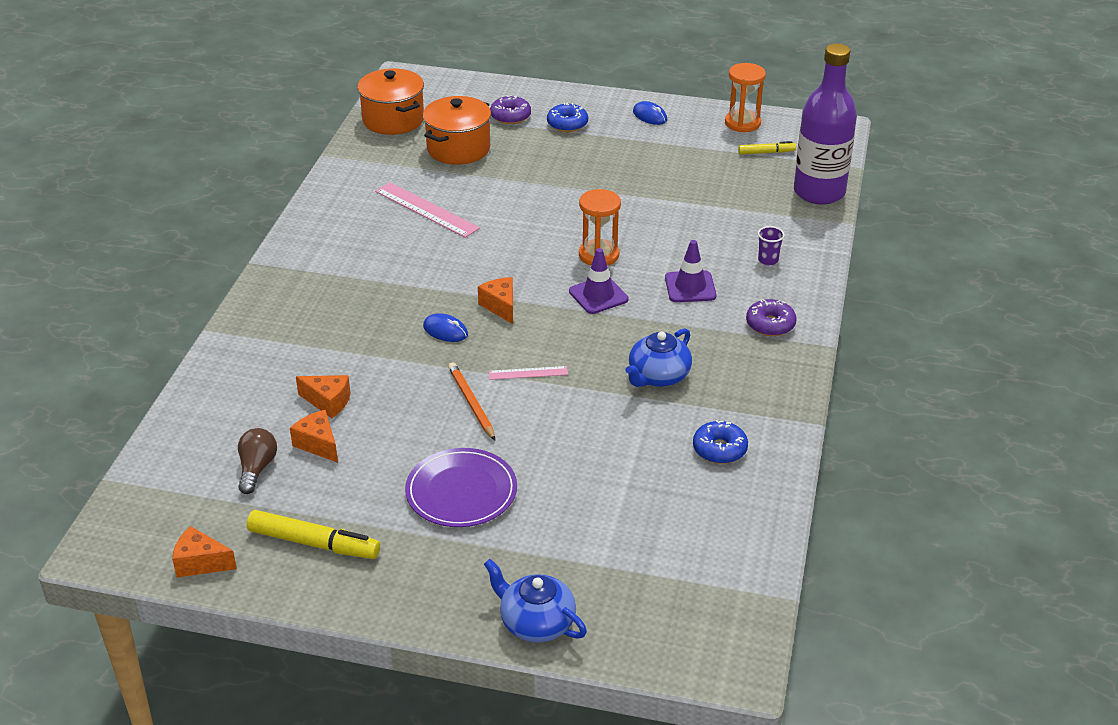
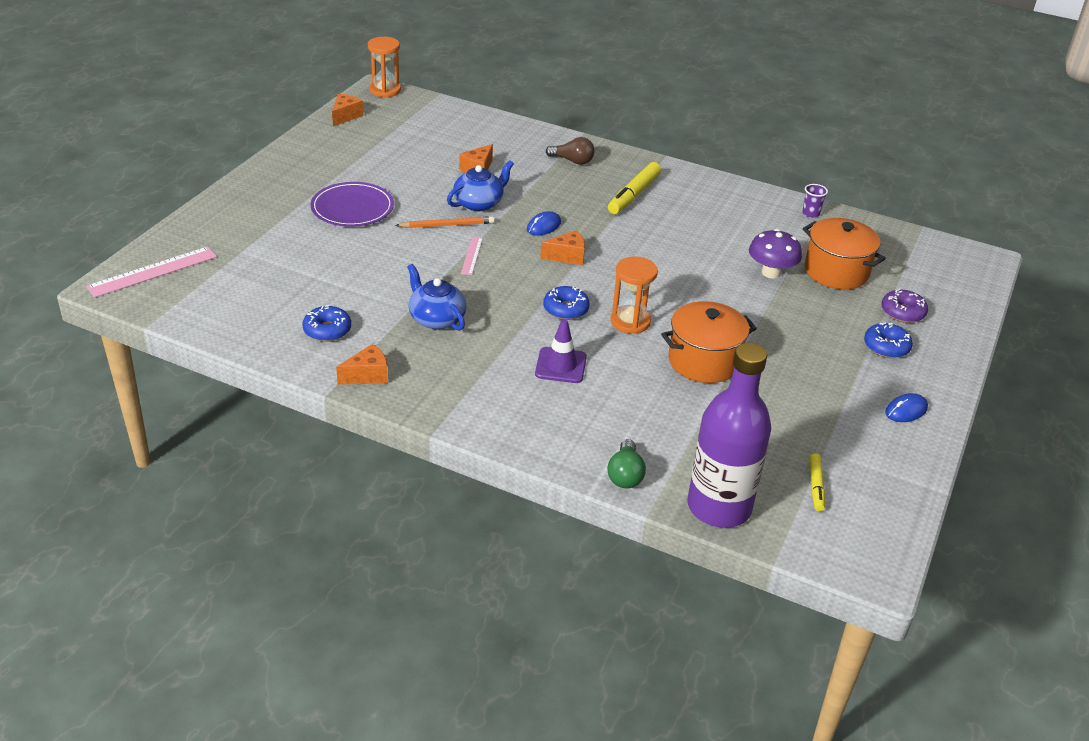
camera: 100 degrees right, 0 degrees up
brown light bulb [238,428,277,494] -> brown light bulb moved to [546,137,595,165]
yellow marker [247,510,380,559] -> yellow marker moved to [608,162,661,214]
orange cheese [290,410,338,463] -> orange cheese moved to [336,344,388,384]
orange pot [357,68,424,135] -> orange pot moved to [661,301,757,383]
pink ruler [375,182,480,238] -> pink ruler moved to [86,247,217,298]
blue teapot [484,559,587,643] -> blue teapot moved to [447,160,514,211]
purple traffic cone [569,248,629,314] -> blue donut [543,286,590,320]
orange hourglass [725,63,766,132] -> orange hourglass moved to [368,37,401,98]
purple donut [746,299,797,336] -> none
purple cup [758,226,785,265] -> purple cup moved to [802,184,828,218]
none -> green light bulb [608,439,646,488]
none -> purple mushroom [749,229,802,279]

